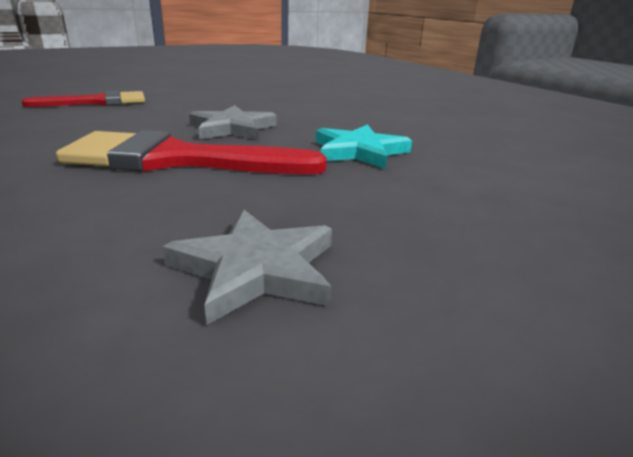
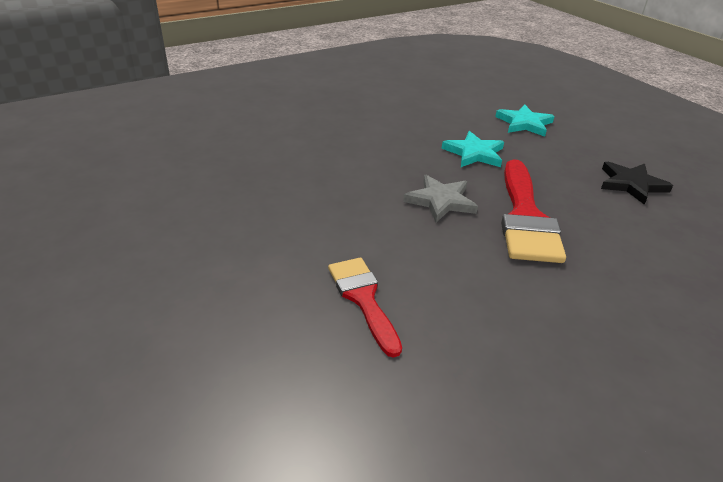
camera: 90 degrees left, 10 degrees up
grey star [163,210,332,325] -> black star [601,162,673,205]
none -> turquoise star [495,104,555,137]

